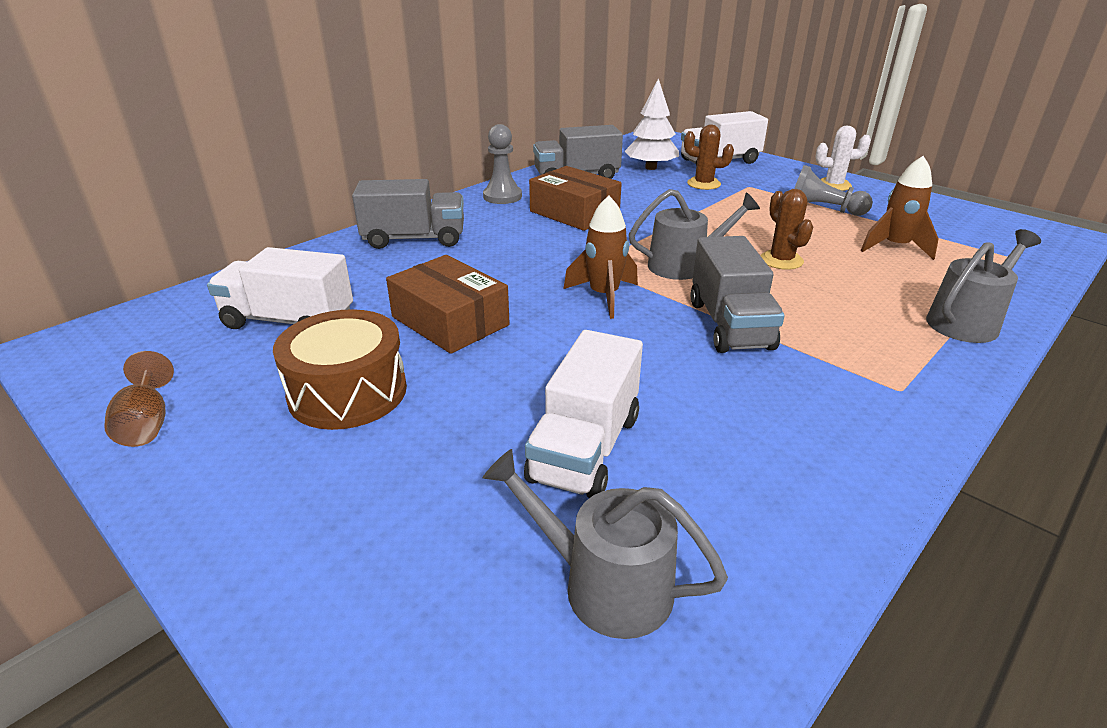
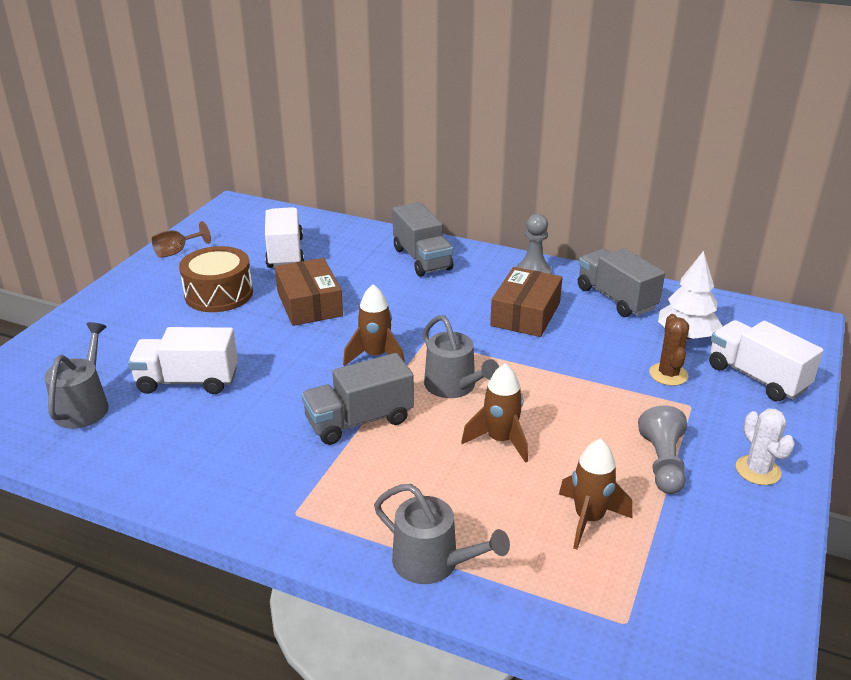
camera: 70 degrees right, 0 degrees up
brown box [386,255,510,354] -> brown box turned 45 degrees counterclockwise [275,258,343,326]
brown cactus [760,189,813,270] -> brown rocket [461,363,528,463]

